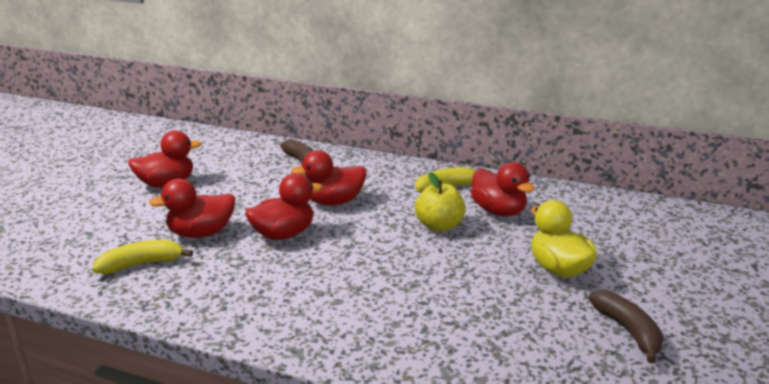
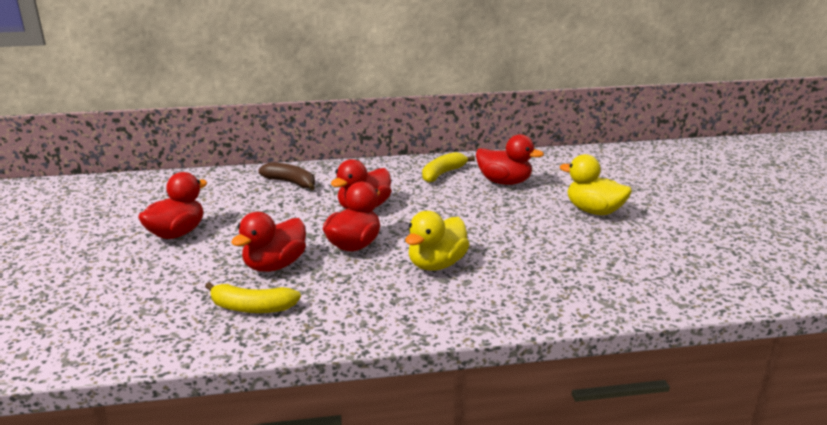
camera: 30 degrees left, 0 degrees up
yellow banana [92,240,193,274] -> yellow banana turned 120 degrees counterclockwise [205,282,301,313]
yellow apple [415,172,466,232] -> none
brown banana [589,290,664,364] -> none
none -> yellow duck [405,211,470,271]

